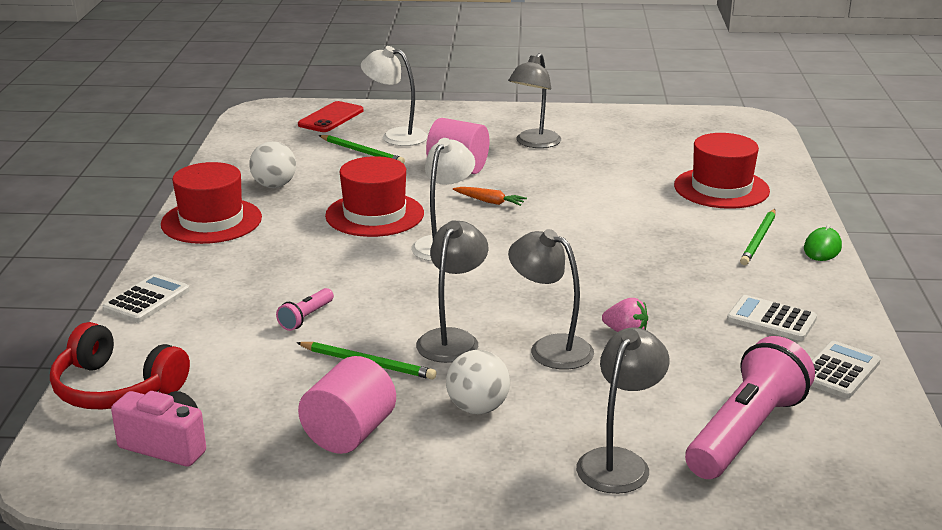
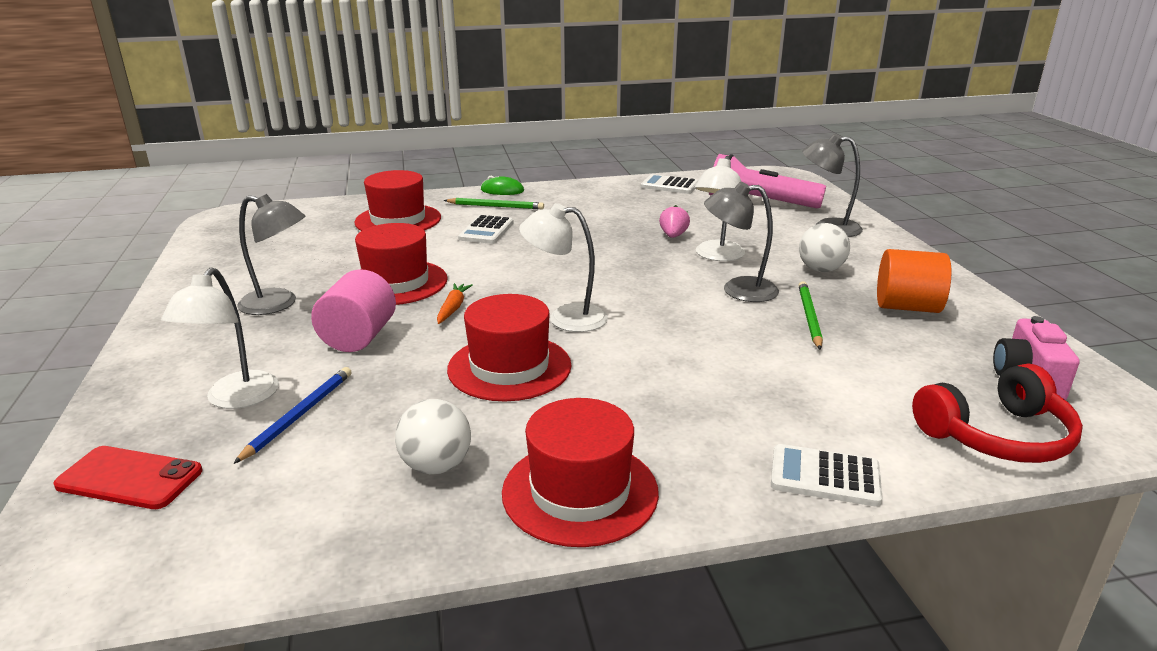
camera: 105 degrees left, 0 degrees up
red headphones [50,322,190,410] -> red headphones turned 60 degrees clockwise [912,364,1083,463]
pink flashlight [276,288,334,331] -> none
pink cylinder [298,356,396,454] -> orange cylinder [877,249,951,313]
green pencil [319,135,405,164] -> blue pencil [233,367,352,464]
grey lamp [508,229,594,370] -> white lamp [695,156,745,261]
white calculator [727,295,817,341] -> white calculator moved to [458,215,514,244]
none -> red hat [355,223,448,305]

